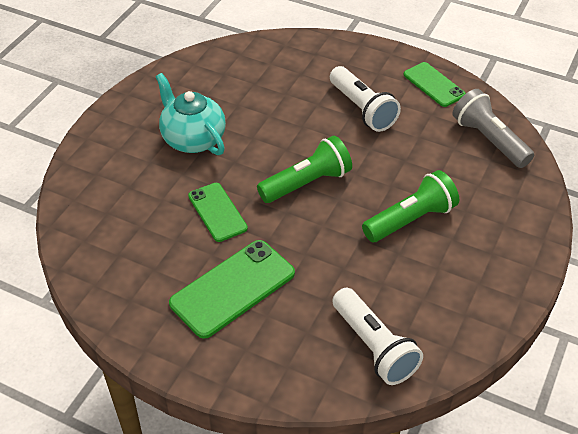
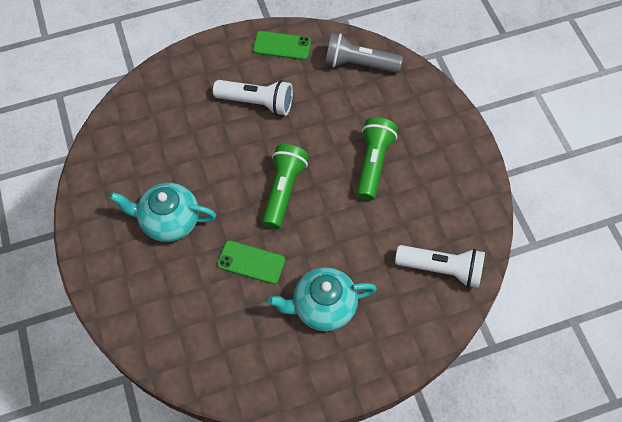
camera: 45 degrees left, 15 degrees up
green phone [169,240,295,339] -> turquoise teapot [268,267,377,331]

